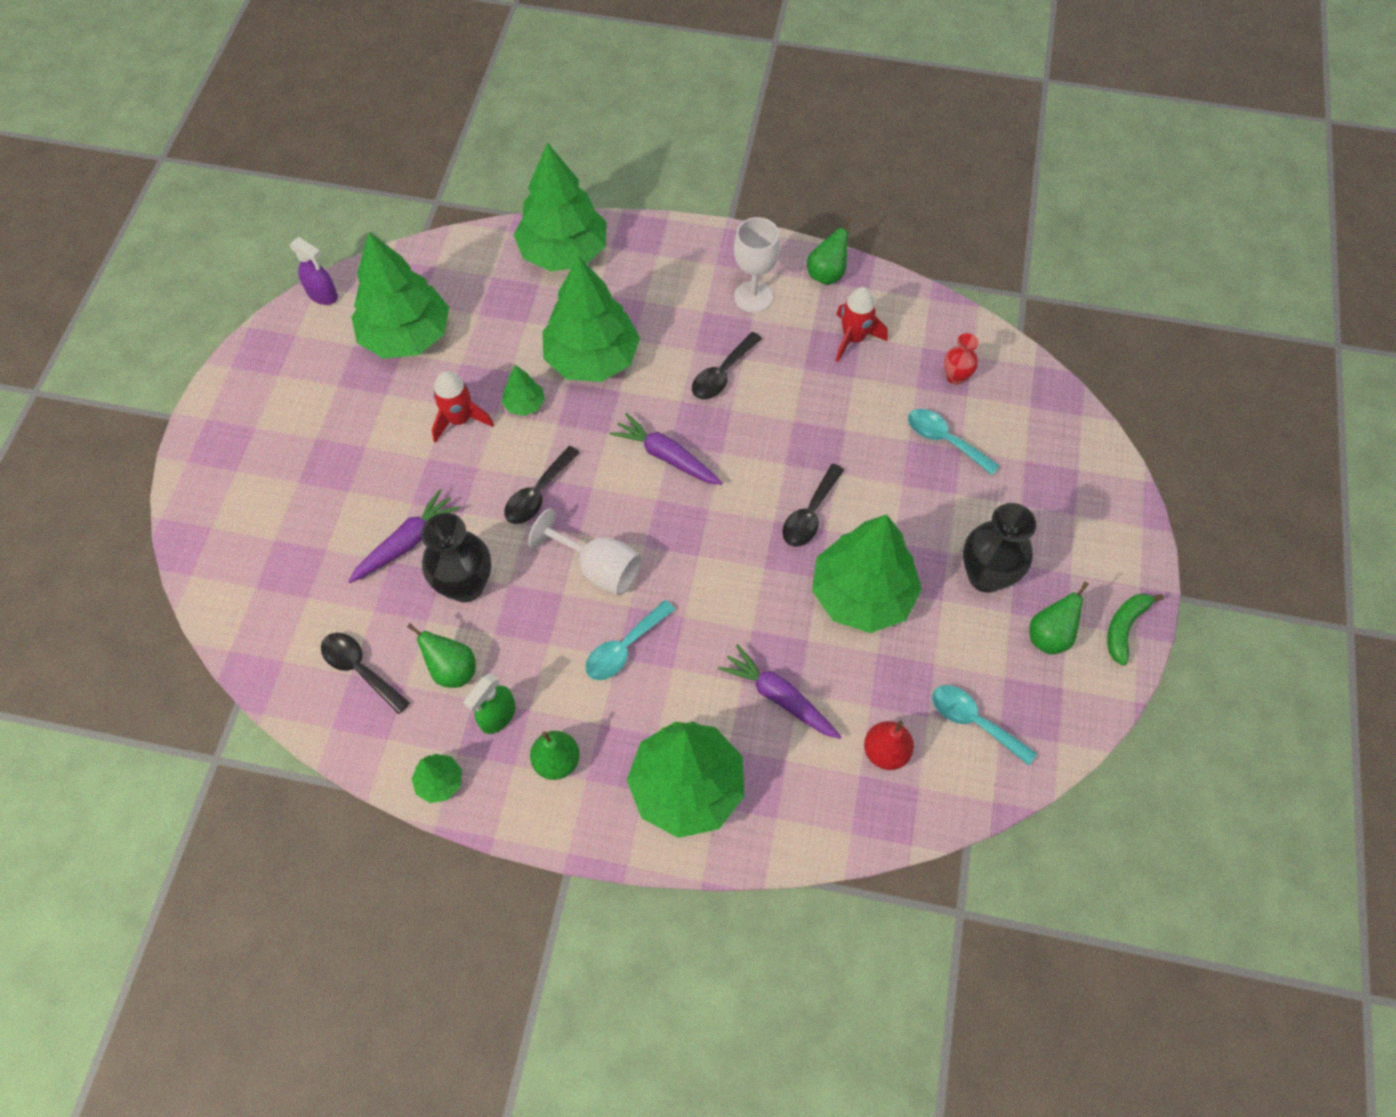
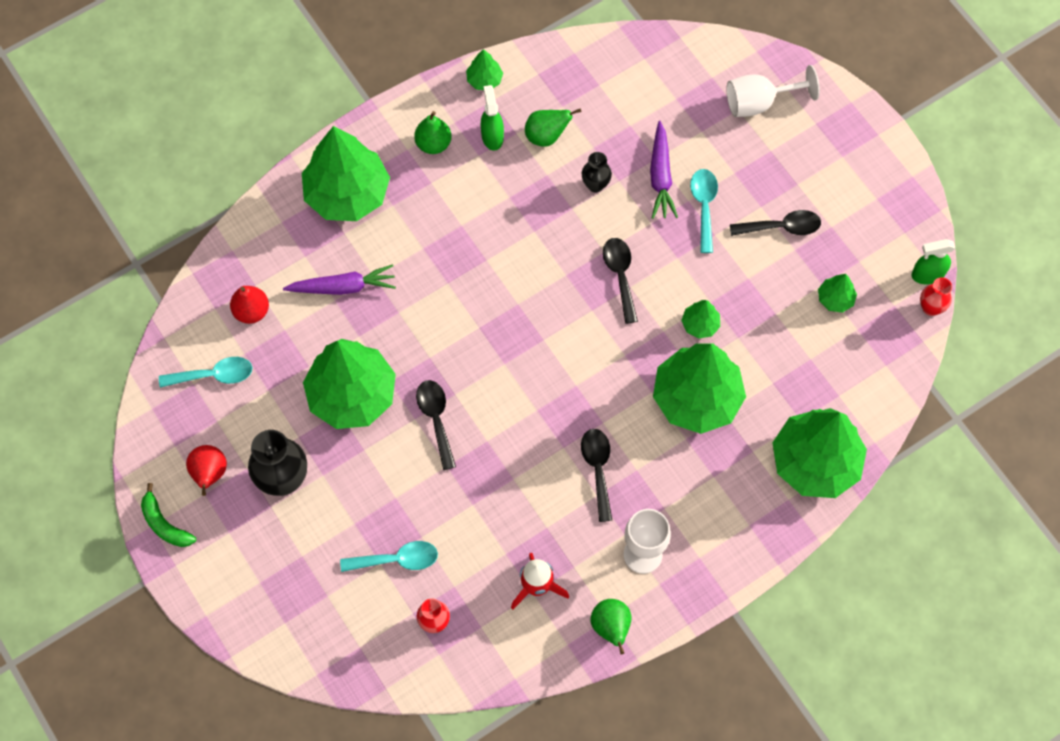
camera: 135 degrees right, 5 degrees up
purple spray bottle [290,237,338,305] -> green spray bottle [911,239,955,284]
black spoon [321,633,410,714] -> black spoon moved to [730,210,821,236]
green tree [351,232,449,359] -> green tree [818,274,857,313], size x0.43
black vase [421,513,491,602] -> black vase [582,152,612,192], size x0.55
red rocket [432,371,494,443] -> none
white goblet [528,508,641,595] -> white goblet moved to [727,65,820,117]
turquoise spoon [585,600,676,680] -> turquoise spoon moved to [690,169,718,253]
purple carrot [610,413,723,485] -> none
green pear [1029,581,1089,654] -> red pear [186,445,227,496]
green banana [1108,594,1164,666] -> green banana turned 150 degrees clockwise [141,483,196,547]
none -> red vase [920,277,952,316]

